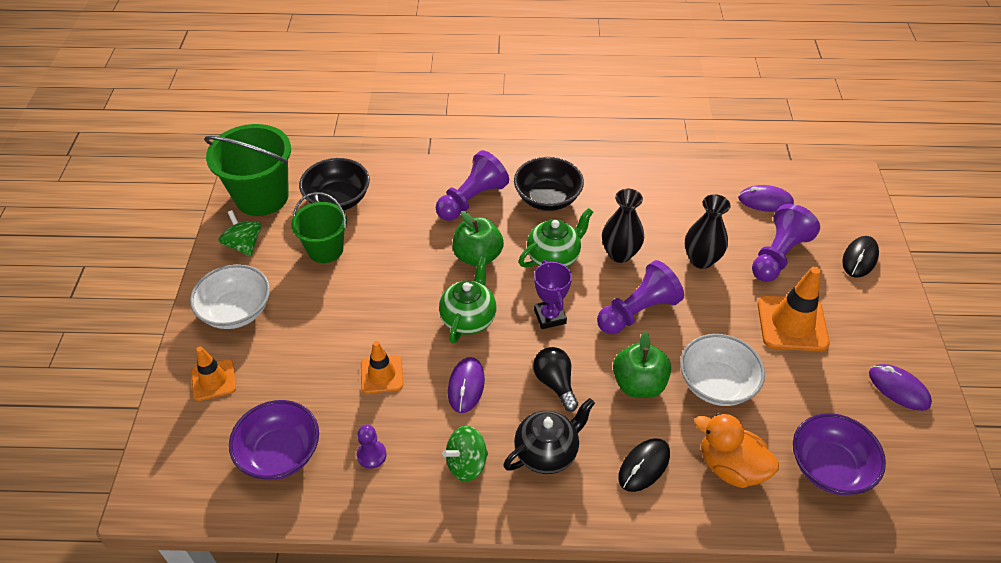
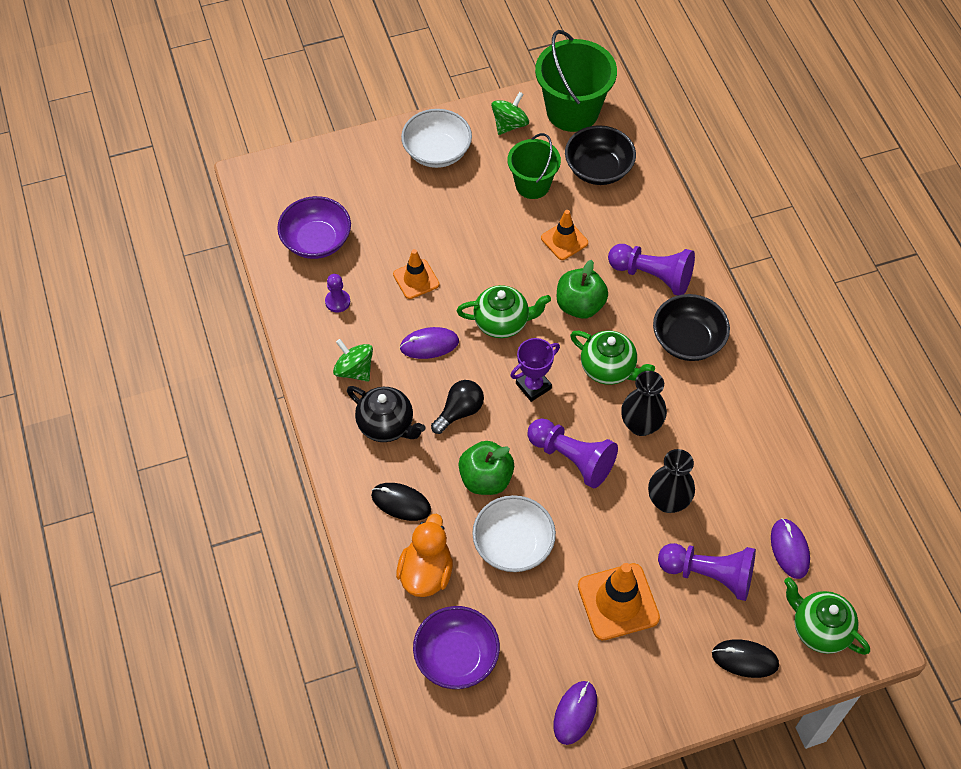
camera: 70 degrees right, 10 degrees up
orange traffic cone [191,347,236,401] -> orange traffic cone moved to [541,210,588,260]
none -> green teapot [784,577,870,655]

